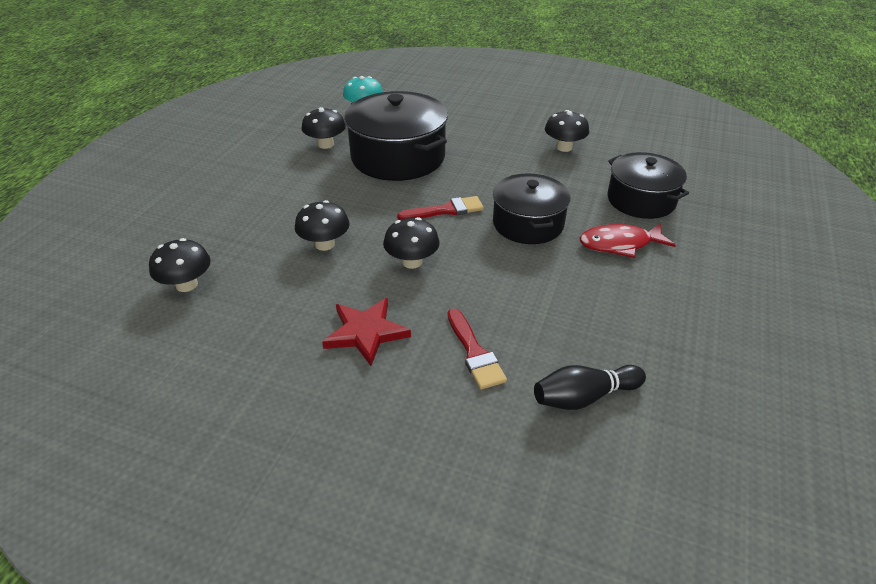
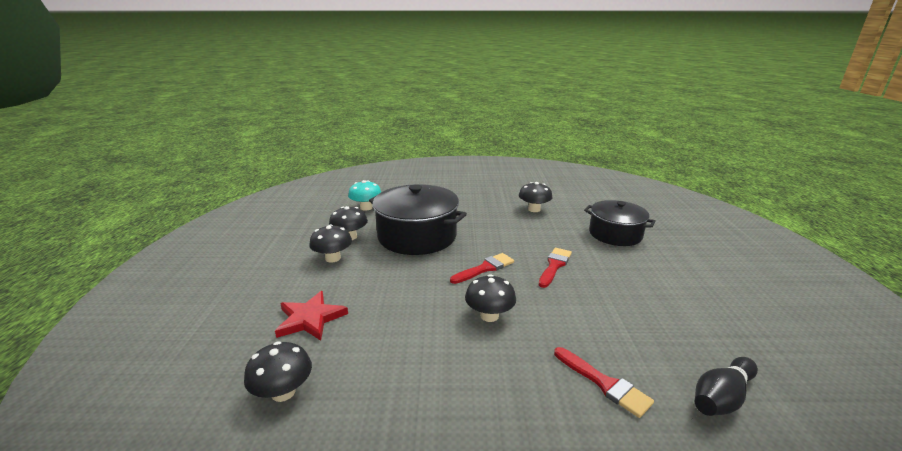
camera: 20 degrees left, 15 degrees down
black mushroom [295,200,350,251] -> black mushroom moved to [309,224,352,263]
red star [322,298,411,366] -> red star moved to [275,291,348,341]
black pot [493,173,571,244] -> red brush [539,248,572,288]
red fish [580,223,676,258] -> none

